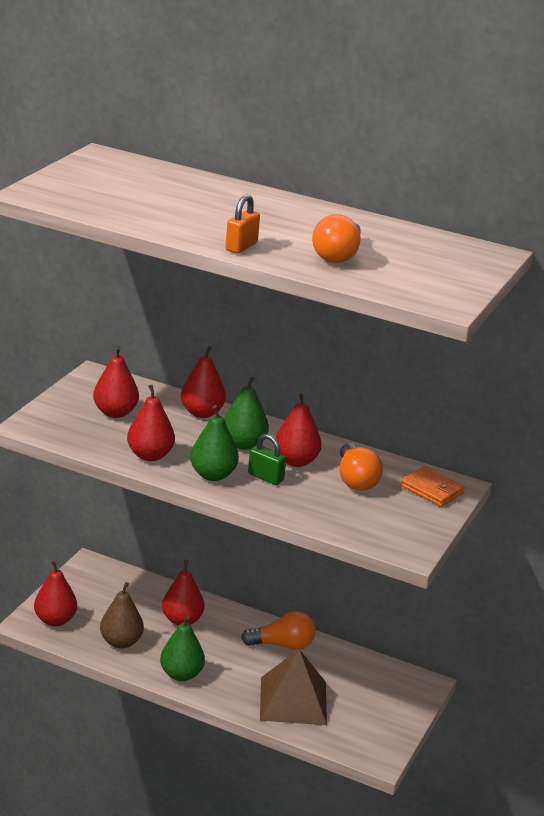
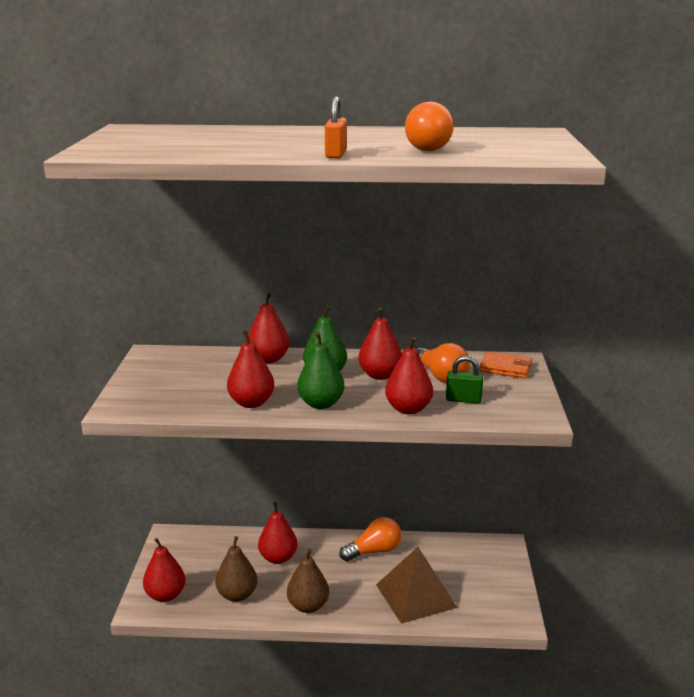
camera: 20 degrees left, 5 degrees down
red pear [93,346,139,418] -> red pear moved to [385,337,433,414]
green pear [160,616,205,681] -> brown pear [287,548,329,613]
green padlock [248,434,286,485] -> green padlock moved to [446,356,483,404]

